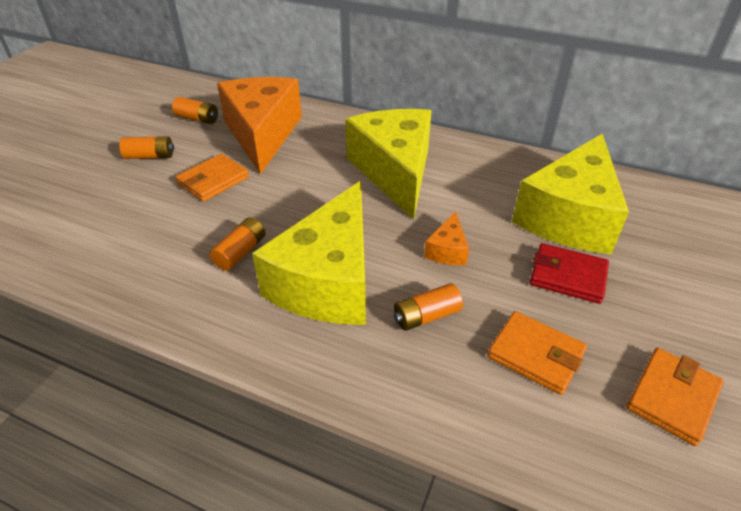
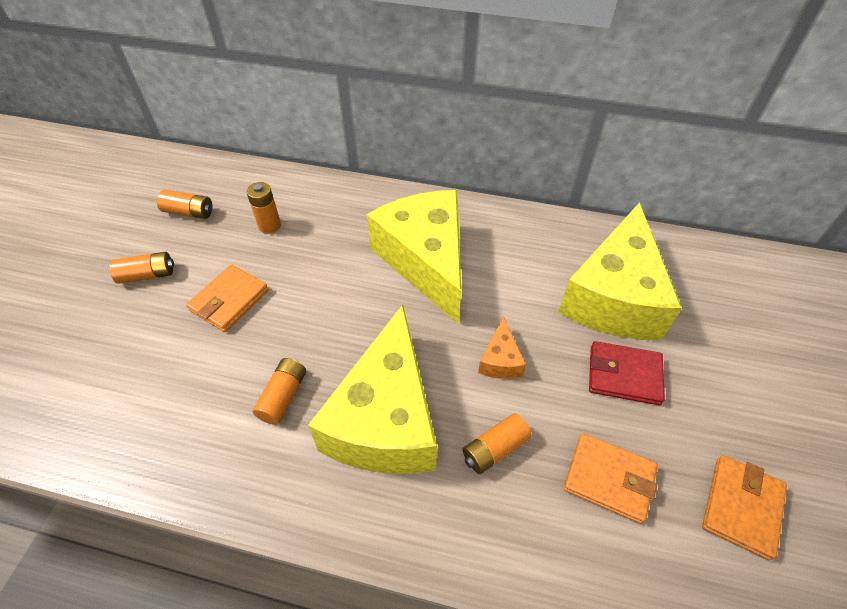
camera: 10 degrees left, 10 degrees up
orange cheese [217,77,302,175] -> orange battery [247,182,281,234]

